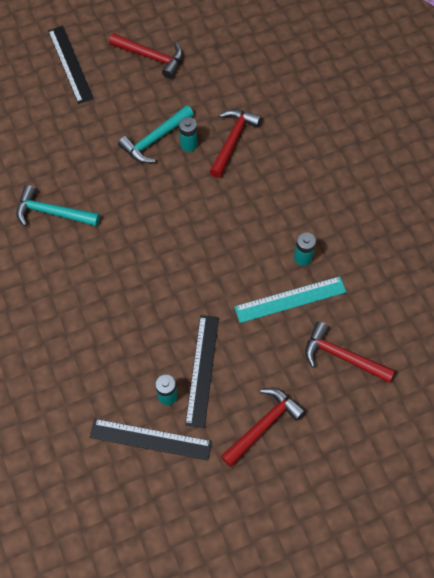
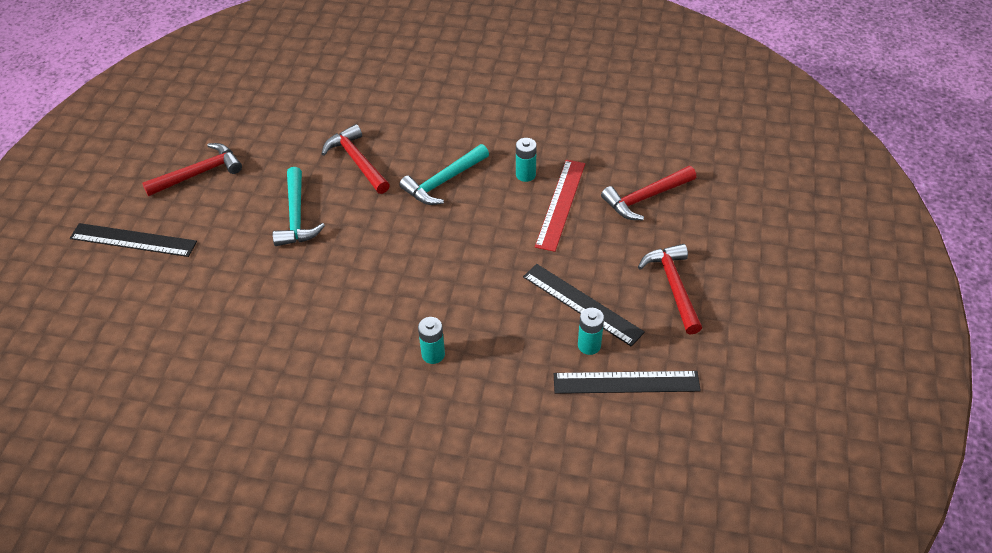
camera: 55 degrees left, 15 degrees down
turquoise hammer [16,185,100,226] -> turquoise hammer moved to [399,144,489,205]
black ruler [90,419,212,460] -> black ruler turned 45 degrees clockwise [554,371,701,394]
turquoise battery [179,117,197,152] -> turquoise battery moved to [418,317,445,364]
turquoise ruler [234,276,346,323] -> red ruler [535,160,585,252]

